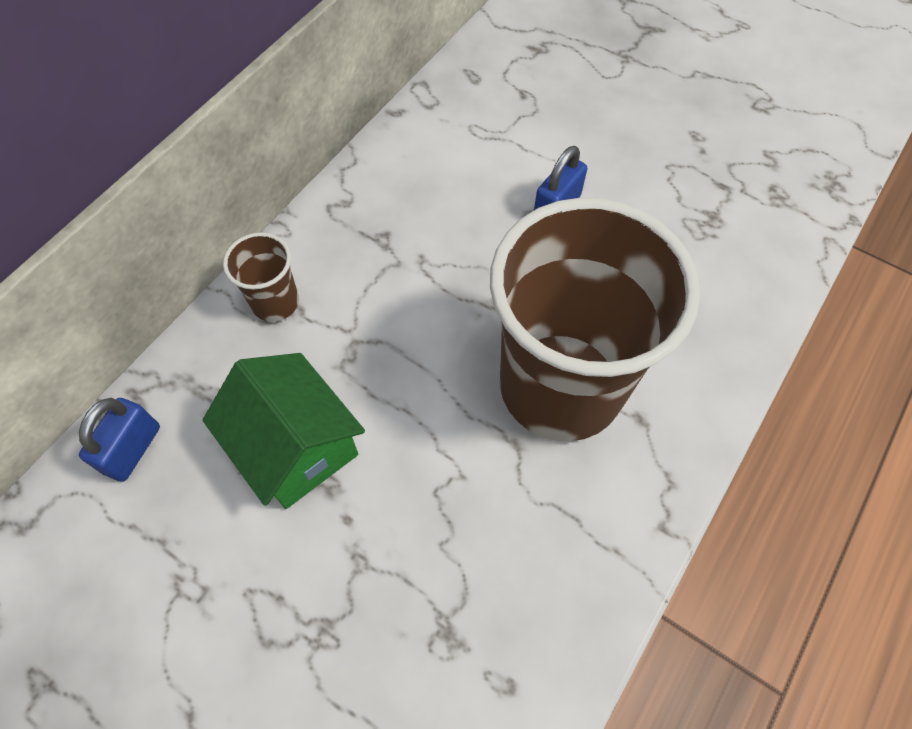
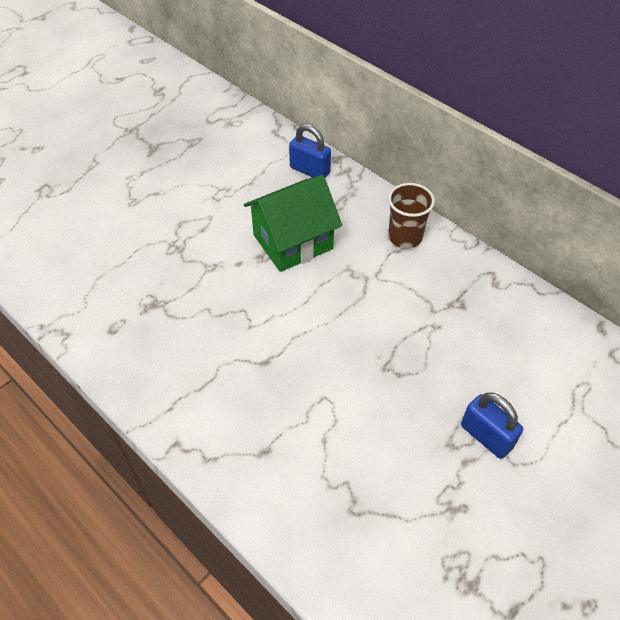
camera: 100 degrees right, 10 degrees down
brown cup [490,198,700,441] -> none

